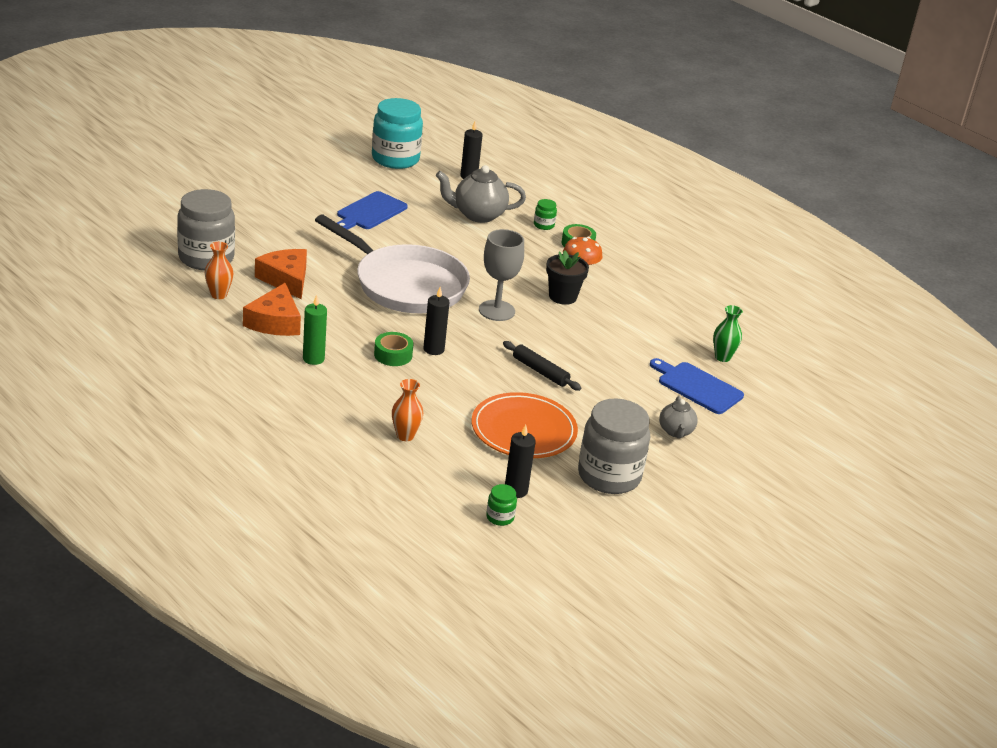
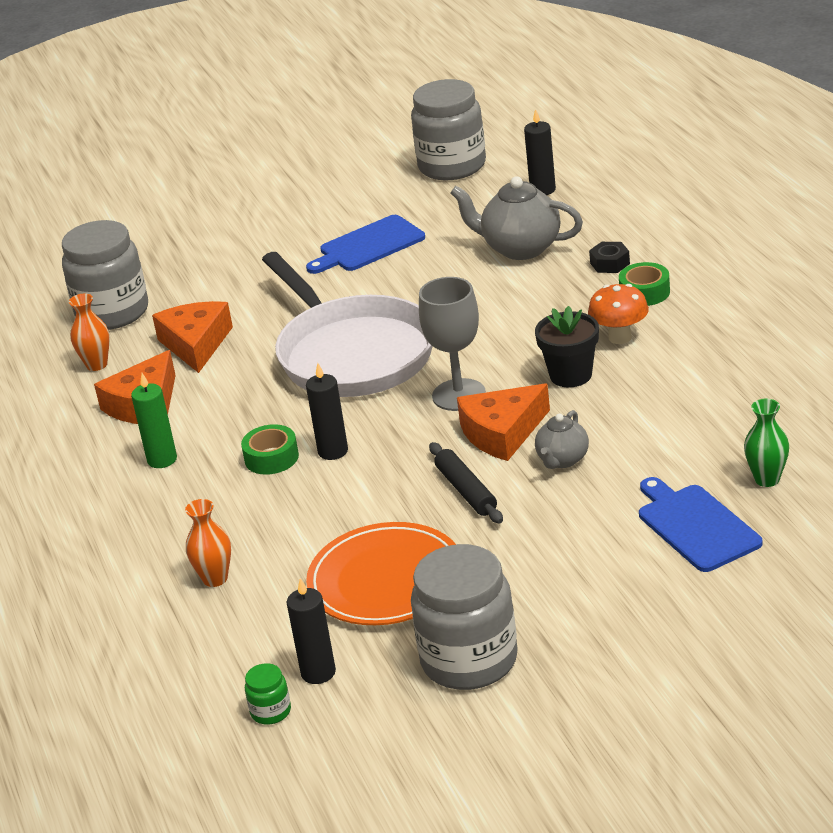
camera: 30 degrees right, 0 degrees up
turquoise jar [372,98,423,169] -> grey jar [411,79,486,180]
green jar [534,199,557,230] -> black nut [589,242,630,273]
grey teapot [659,396,698,438] -> grey teapot moved to [535,410,589,469]
none -> orange cheese [457,384,550,461]

